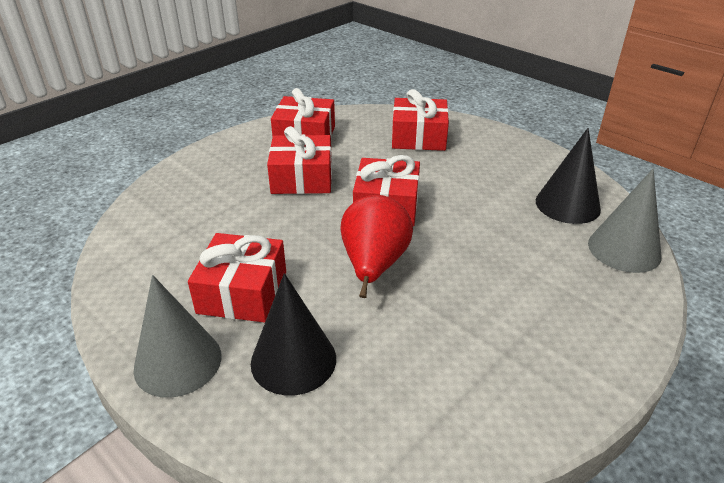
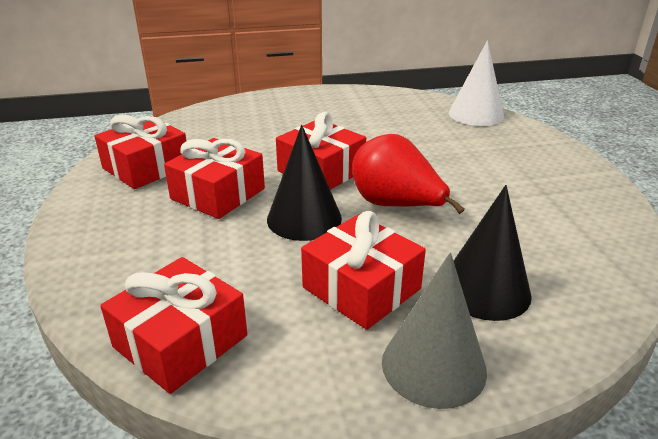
camera: 55 degrees left, 5 degrees down
red gift [392,89,449,151] -> red gift moved to [100,257,247,394]
black cone [536,128,601,224] -> black cone moved to [267,125,342,241]
grey cone [588,169,661,273] -> white cone [449,40,504,126]

